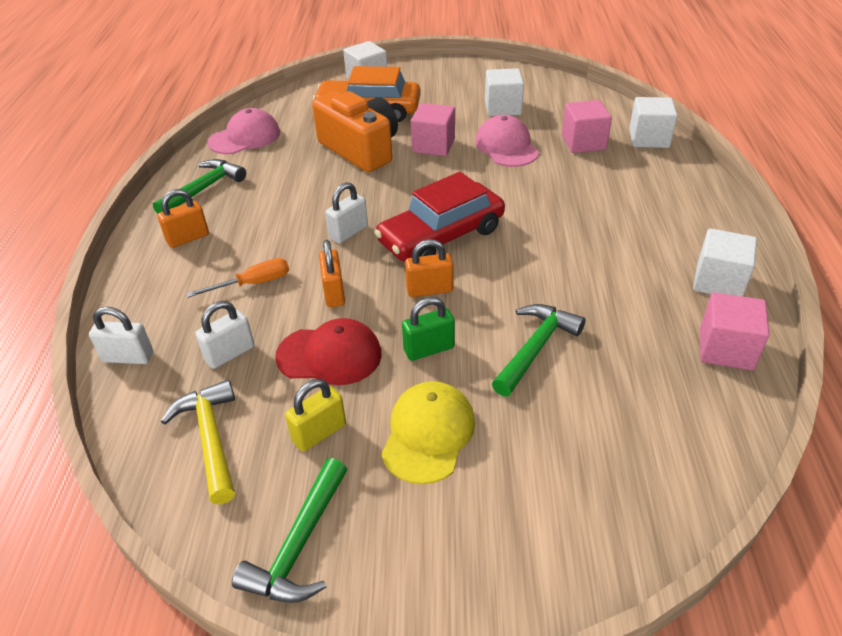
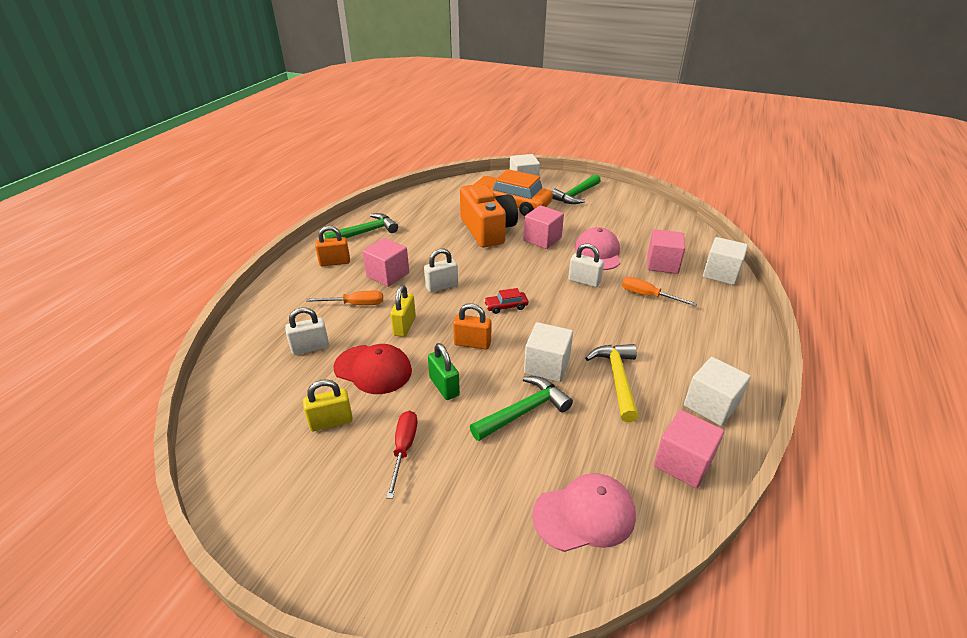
camera: 20 degrees right, 5 degrees down
white padlock [89,307,153,364] -> white padlock moved to [568,243,604,287]
yellow hammer [161,380,235,504] -> yellow hammer moved to [585,344,639,422]
pink cap [208,108,280,154] -> pink cap moved to [532,473,636,552]
green hammer [232,458,347,603] -> green hammer moved to [551,174,601,204]
orange padlock [319,240,345,307] -> yellow padlock [390,285,416,337]
red car [374,172,505,262] -> red car [484,288,528,314], size x0.41
yellow cap [381,381,475,484] -> red screwdriver [386,411,418,499]
green padlock [402,297,455,361] -> green padlock turned 60 degrees clockwise [428,343,460,400]
white cube [485,68,524,116] -> white cube moved to [524,322,573,382]
none -> pink cube [363,238,409,287]
none -> orange screwdriver [622,277,697,306]

